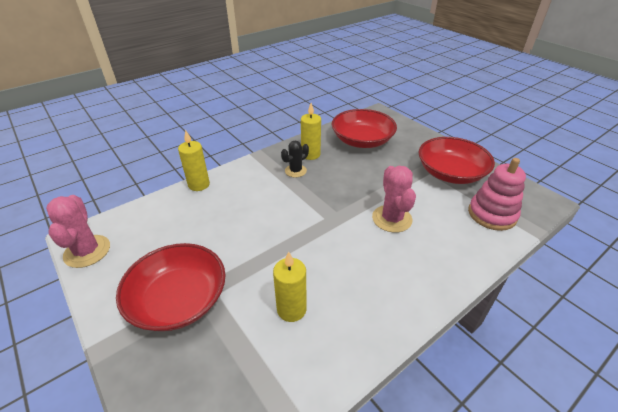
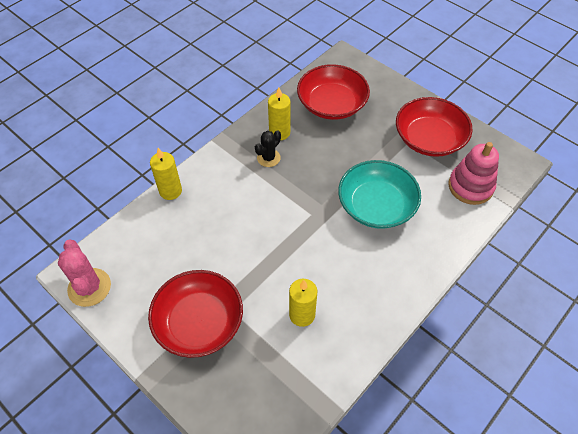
camera: 10 degrees left, 15 degrees up
pink cactus [372,166,416,233] -> turquoise bowl [338,160,421,229]

